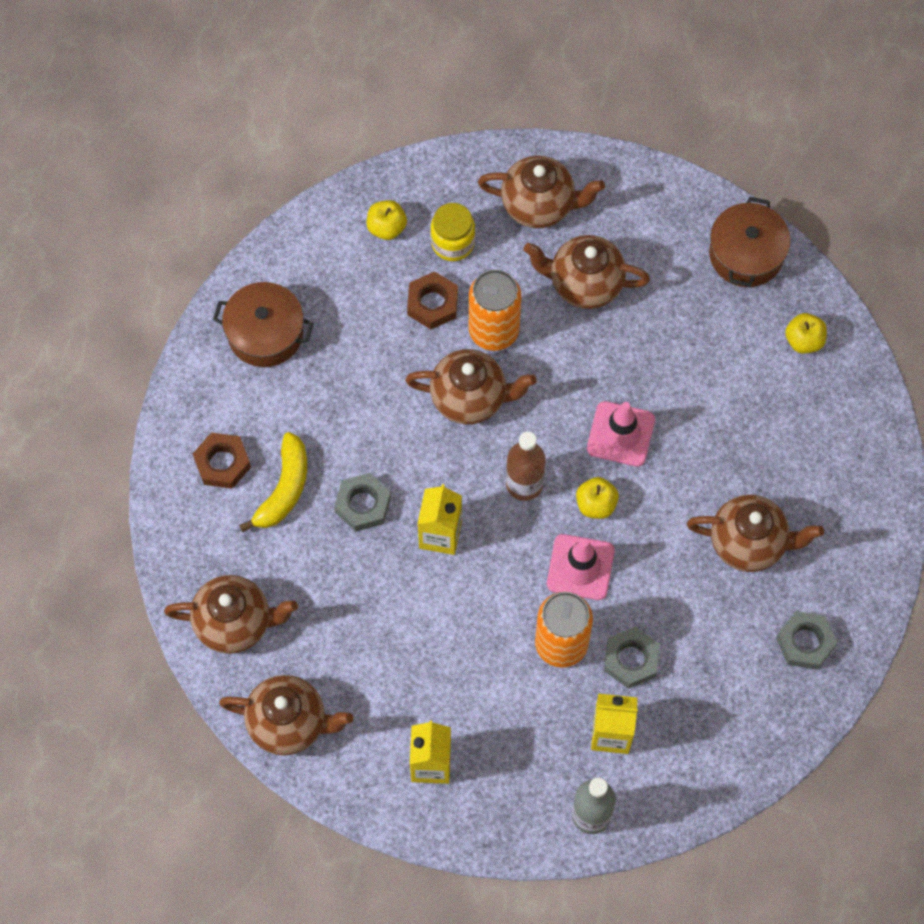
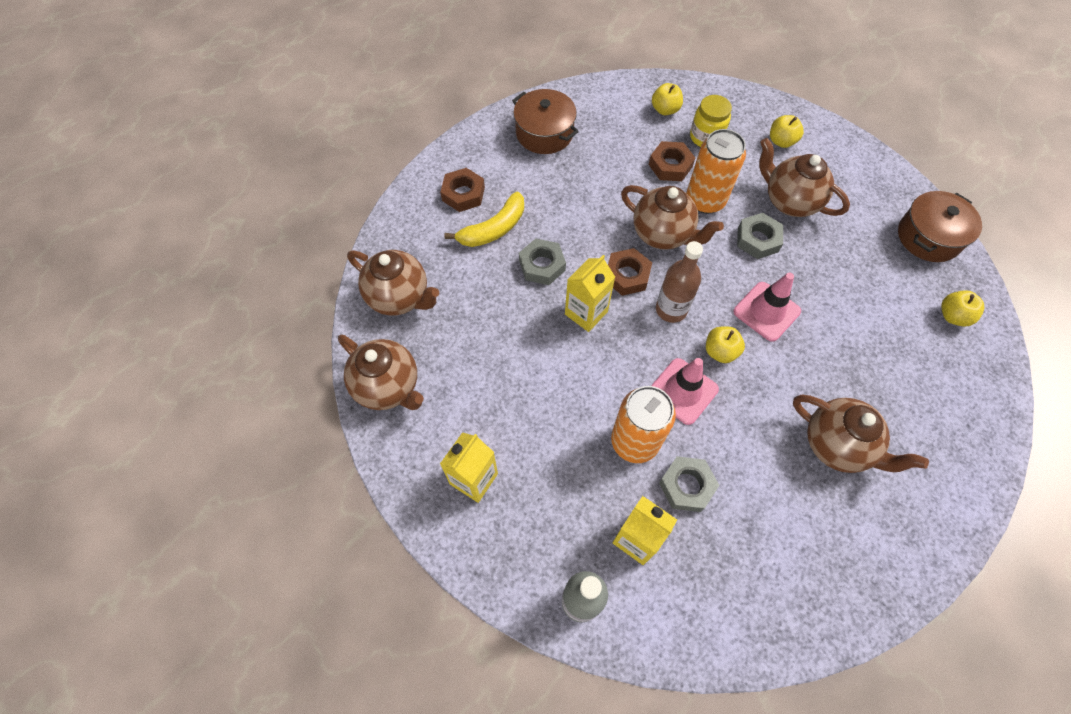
camera: 30 degrees right, 5 degrees down
brown teapot [478,155,605,228] -> yellow apple [770,115,804,148]
grey nut [776,611,838,669] -> grey nut moved to [737,213,783,259]
none -> brown nut [608,248,652,296]

